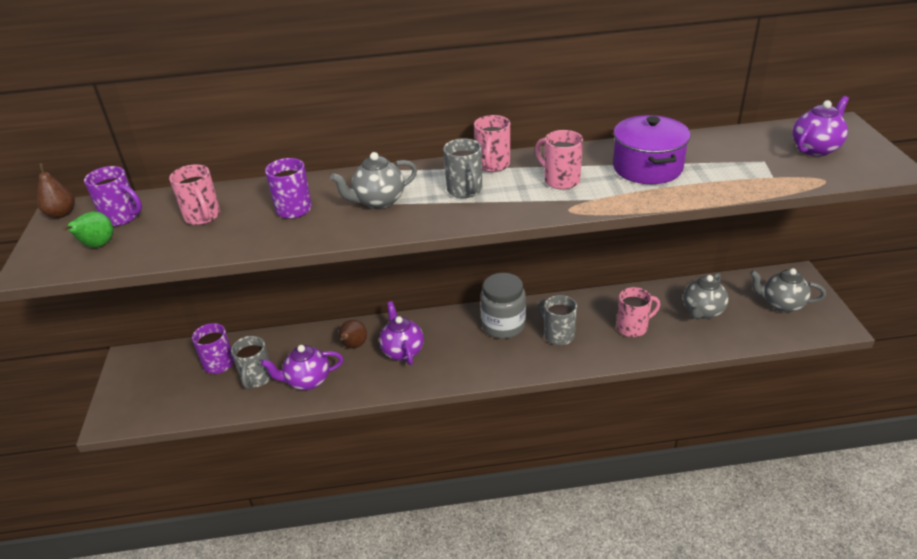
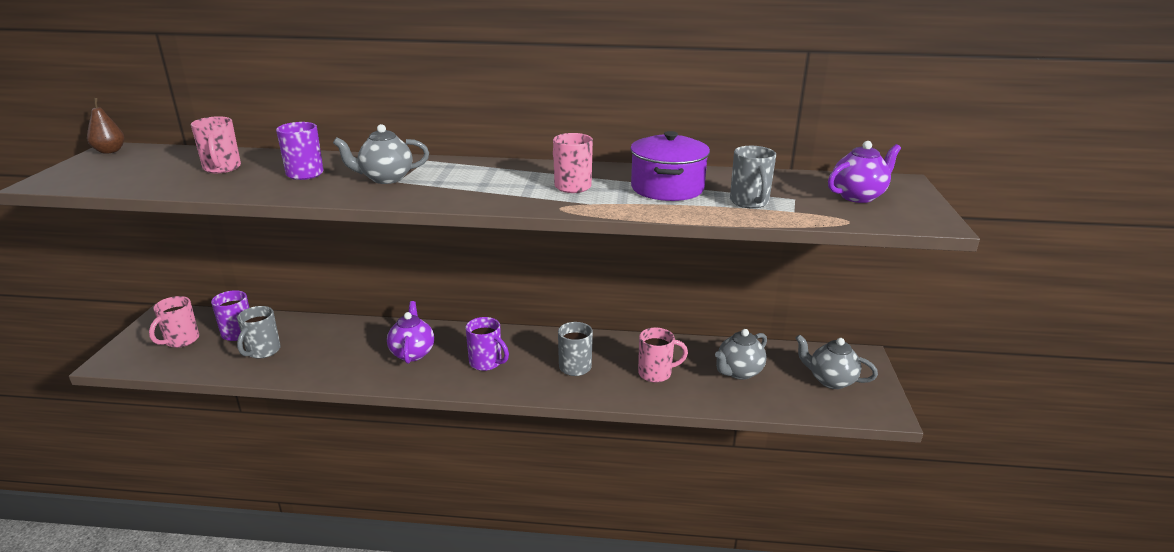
camera: 10 degrees right, 10 degrees down
green pear [62,211,113,248] -> none
purple mug [84,166,142,226] -> purple mug moved to [466,317,509,371]
purple teapot [261,345,344,390] -> none
brown pear [338,320,367,349] -> none
grey mug [443,138,482,198] -> grey mug moved to [730,146,776,209]
pink mug [474,115,510,172] -> pink mug moved to [149,296,199,348]
grey jar [480,273,526,339] -> none

